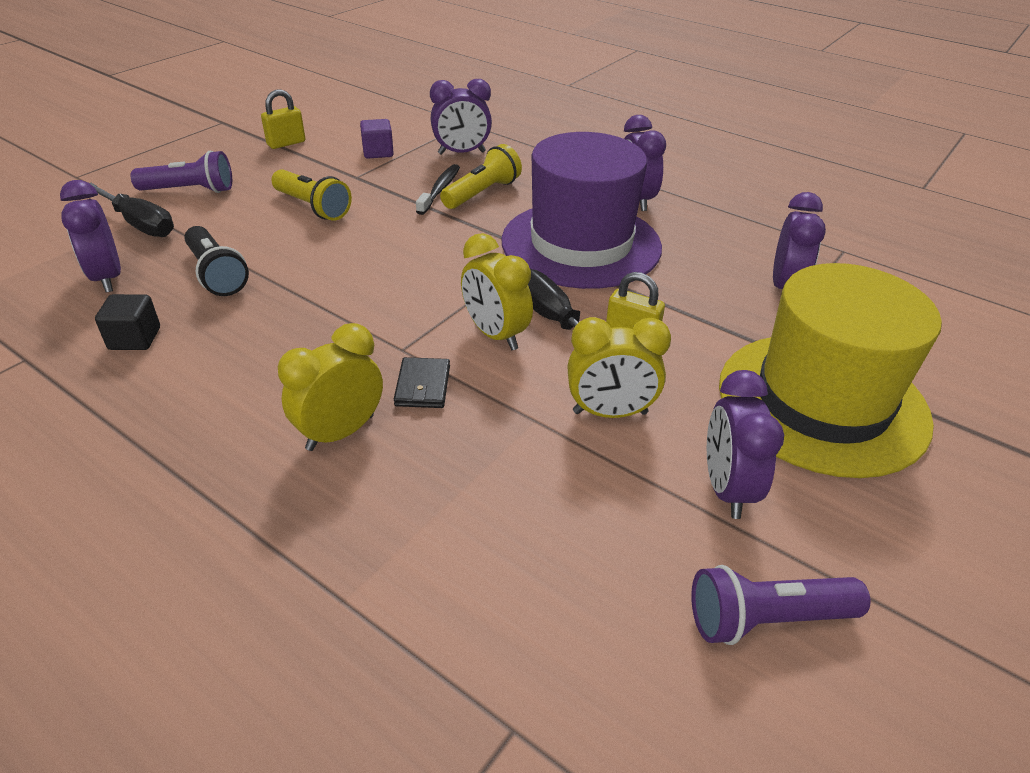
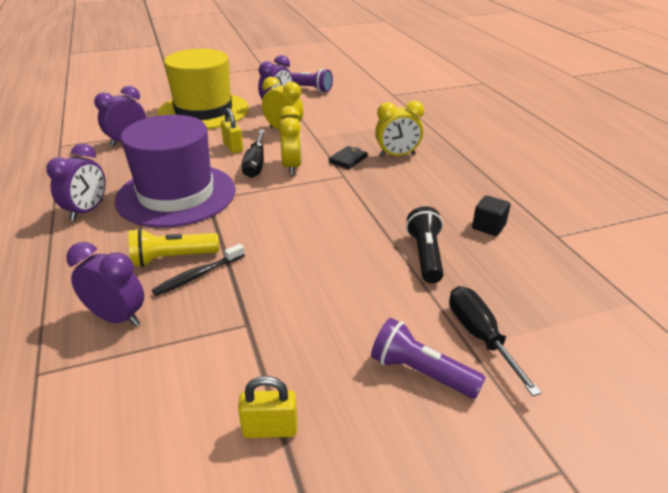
camera: 145 degrees left, 5 degrees down
purple clock [60,180,121,292] -> none
yellow flashlight [271,169,352,221] -> none
purple cube [360,119,394,159] -> none

